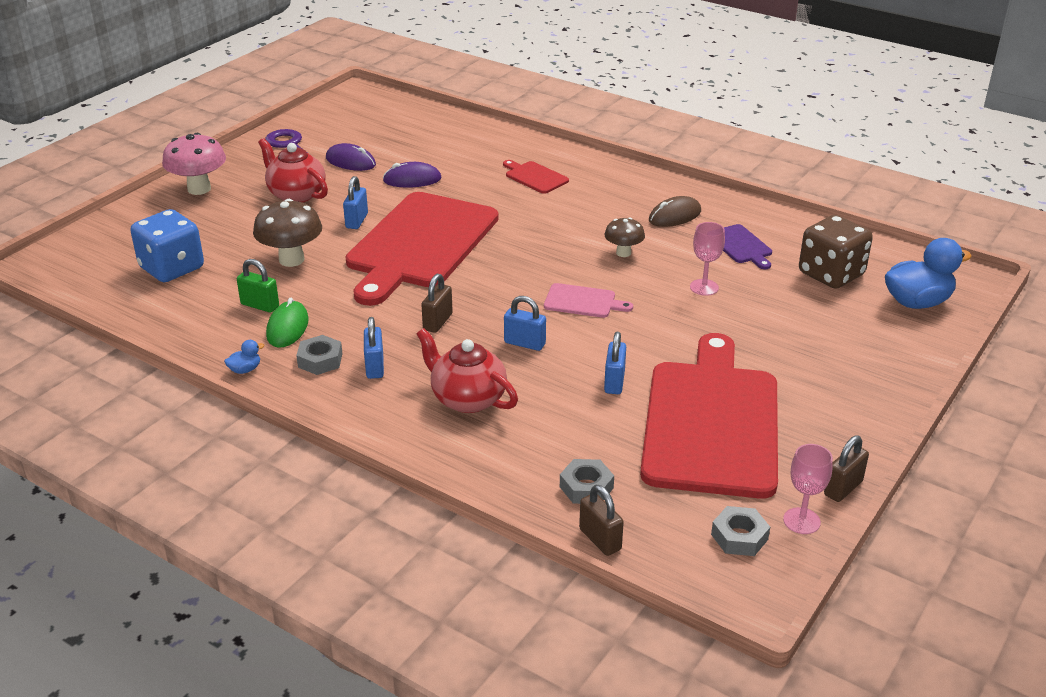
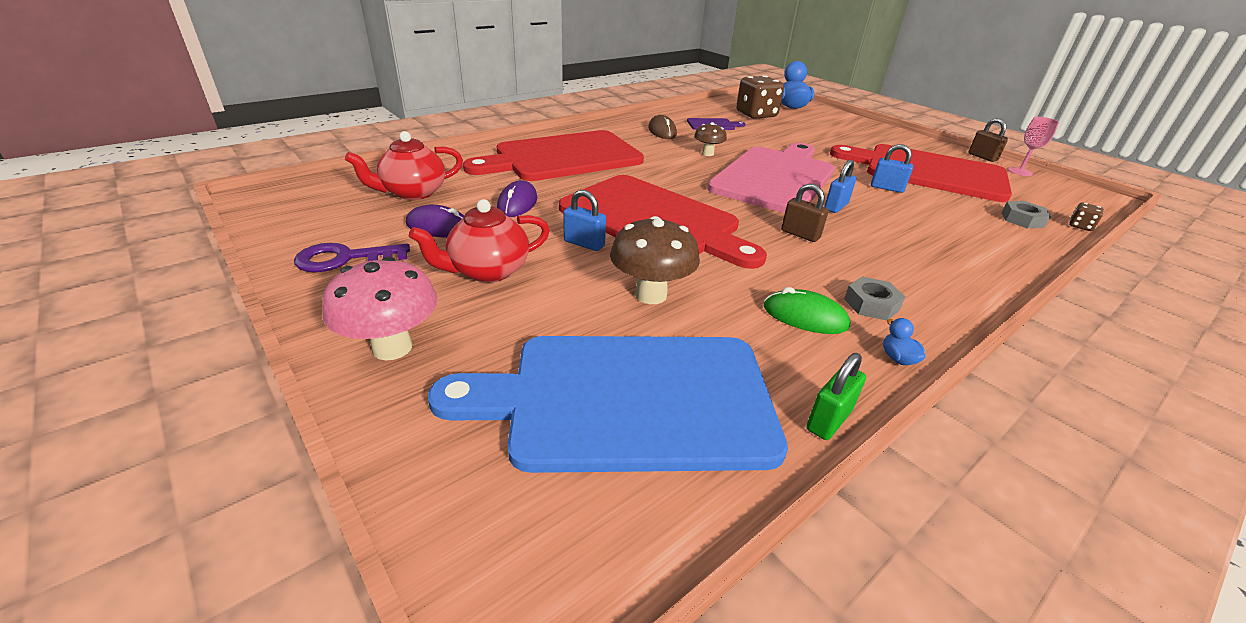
camera: 75 degrees left, 0 degrees up
blue dice [130,209,204,282] -> blue cutting board [428,336,788,473]
green padlock [237,259,279,312] -> green padlock moved to [806,353,866,440]
purple mouse [326,143,376,171] -> purple mouse turned 60 degrees clockwise [406,205,464,238]
blue padlock [364,317,384,379] -> none
red teapot [417,328,518,413] -> red teapot moved to [345,131,463,200]
red cutting board [503,160,569,194] -> red cutting board [463,130,644,181], size x2.49
pink cutting board [544,283,633,318] -> pink cutting board [707,143,835,213], size x2.49
brown padlock [579,485,624,556] -> brown dice [1069,202,1104,231]
pink goblet [690,222,725,296] -> none
grey nut [711,506,770,556] -> none

